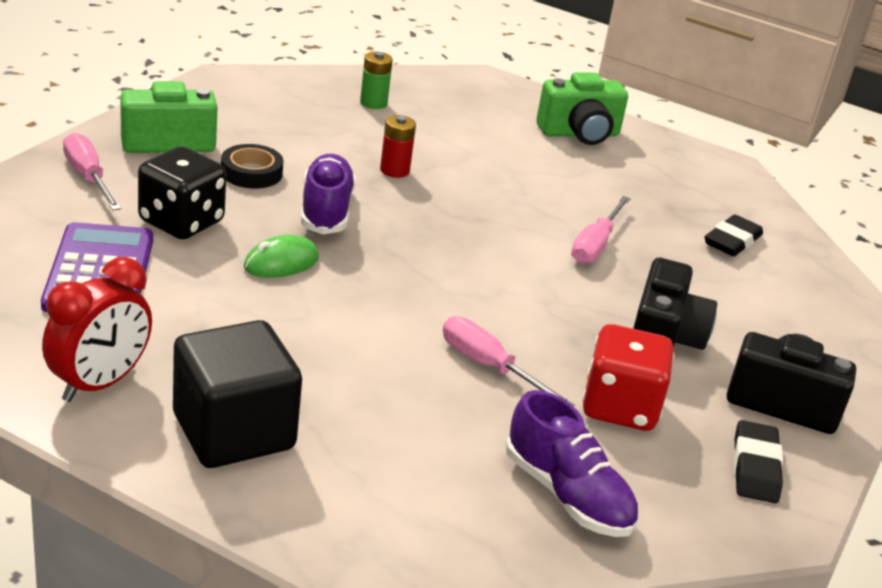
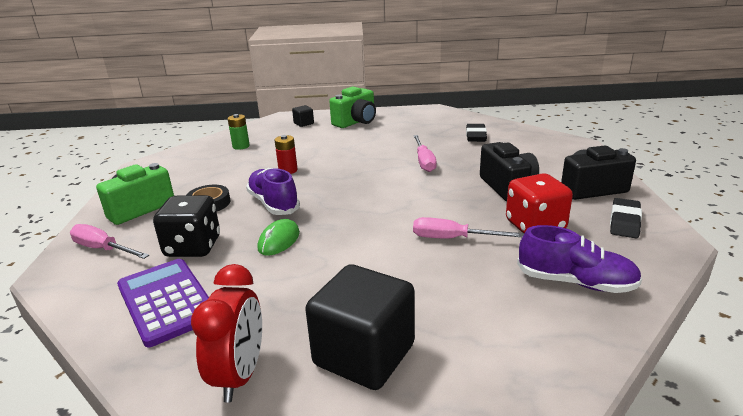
camera: 25 degrees left, 5 degrees down
black eraser [734,420,783,503] -> black eraser turned 45 degrees clockwise [610,198,642,238]
none -> black cube [292,105,314,127]

